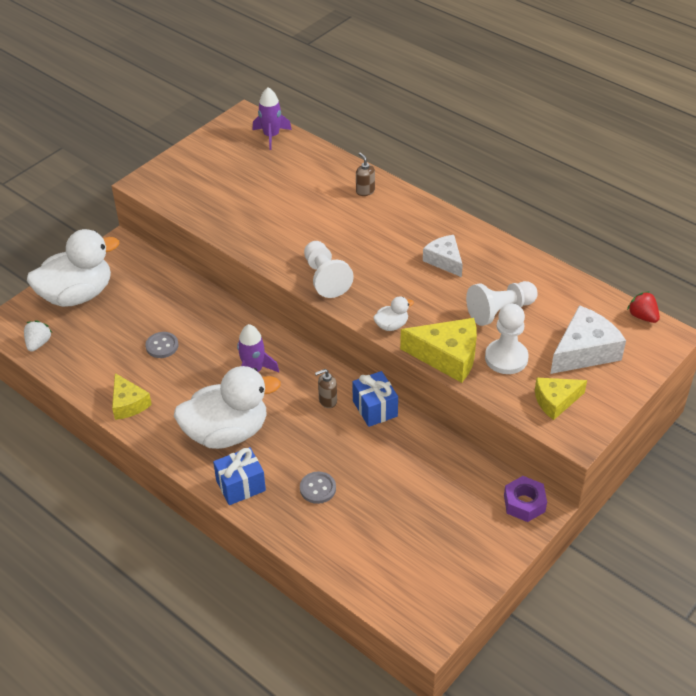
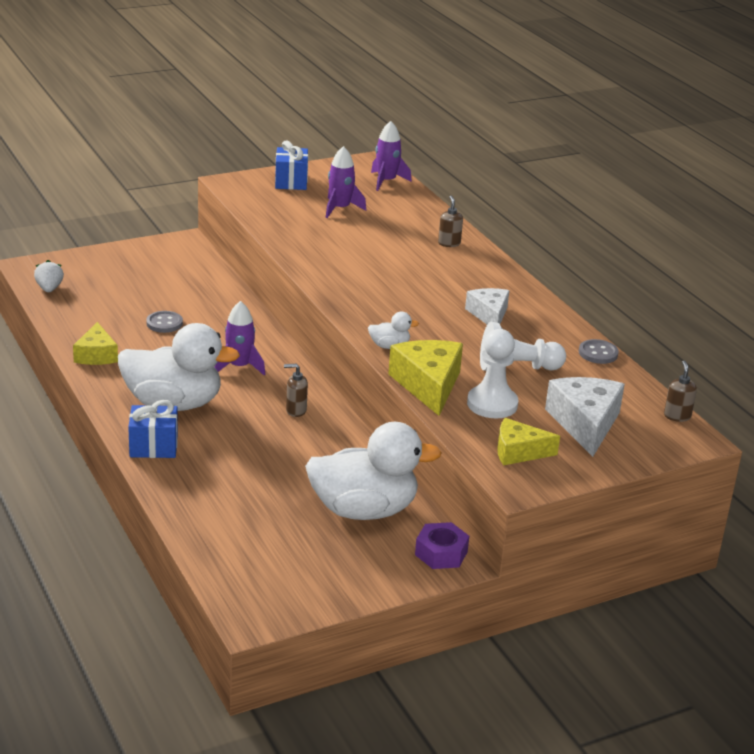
camera: 20 degrees right, 15 degrees down
white strawberry [24,320,52,352] -> white strawberry turned 45 degrees counterclockwise [34,260,64,292]
white duck [27,229,119,307] -> white duck moved to [305,422,442,520]
grey button [300,472,336,504] -> grey button moved to [579,339,619,364]
white pawn [304,241,354,298] -> none
blue gift [352,371,398,427] -> blue gift moved to [275,141,308,190]
yellow cheese [400,318,477,383] -> yellow cheese turned 135 degrees counterclockwise [388,340,463,416]
white cheese [550,305,626,374] -> white cheese turned 75 degrees counterclockwise [545,377,625,457]
red strawberry [627,291,660,323] -> brown soap dispenser [664,361,697,422]
none -> purple rocket [326,146,366,218]

